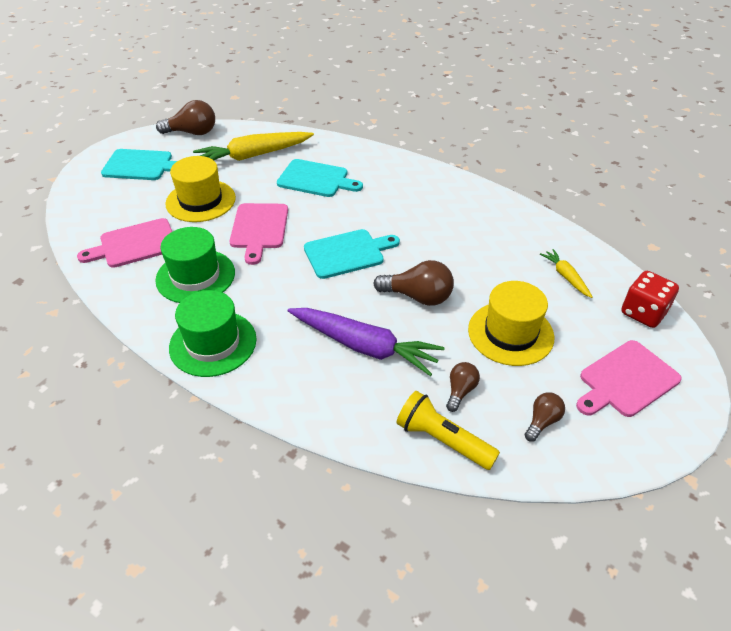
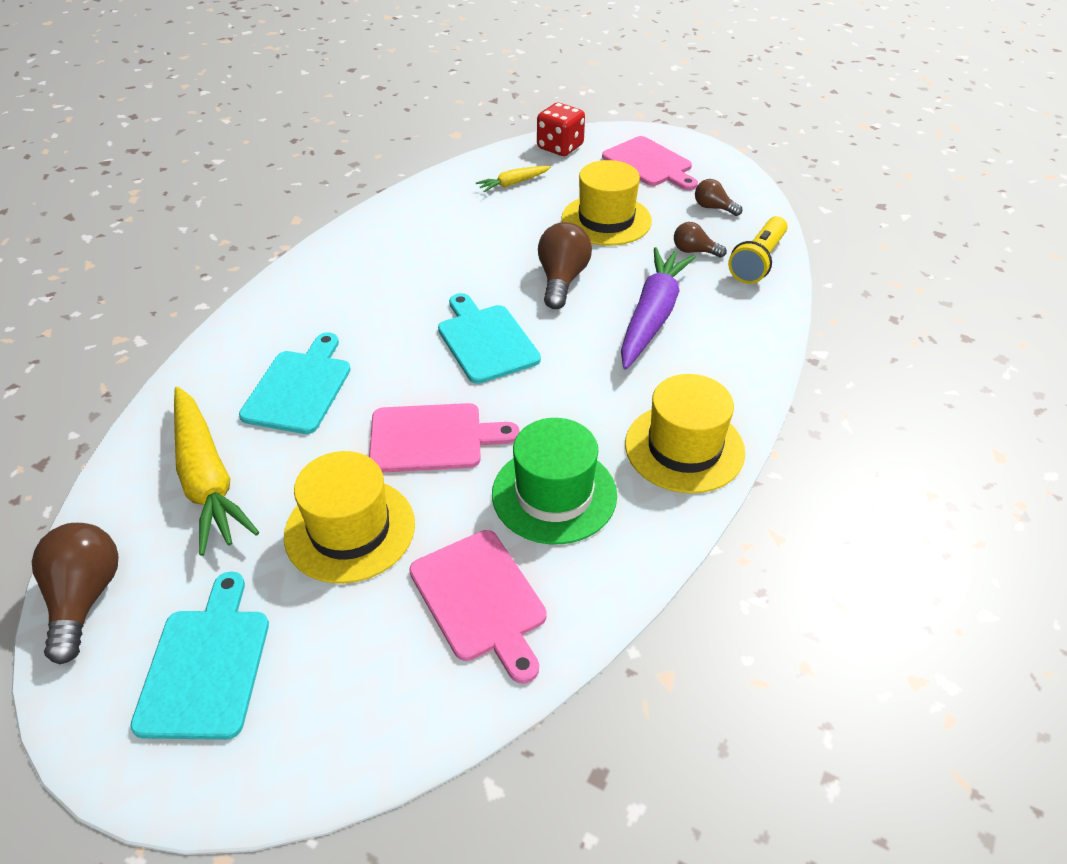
camera: 95 degrees left, 0 degrees up
green hat [169,290,257,377] -> yellow hat [625,374,745,494]

